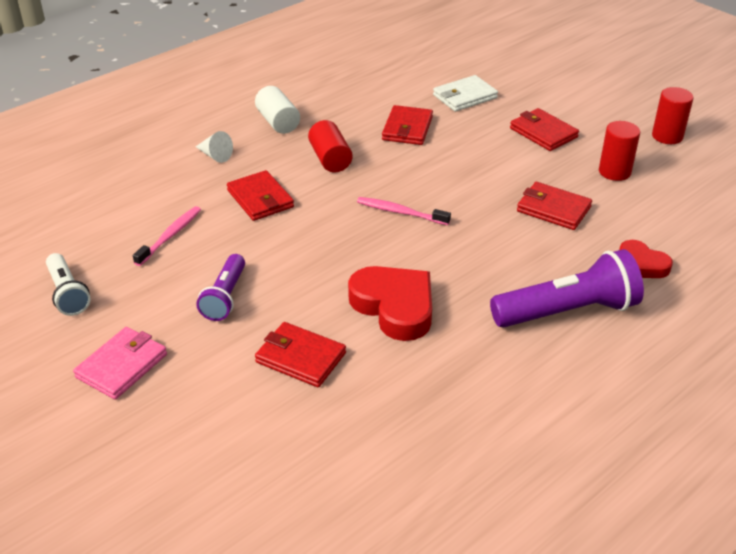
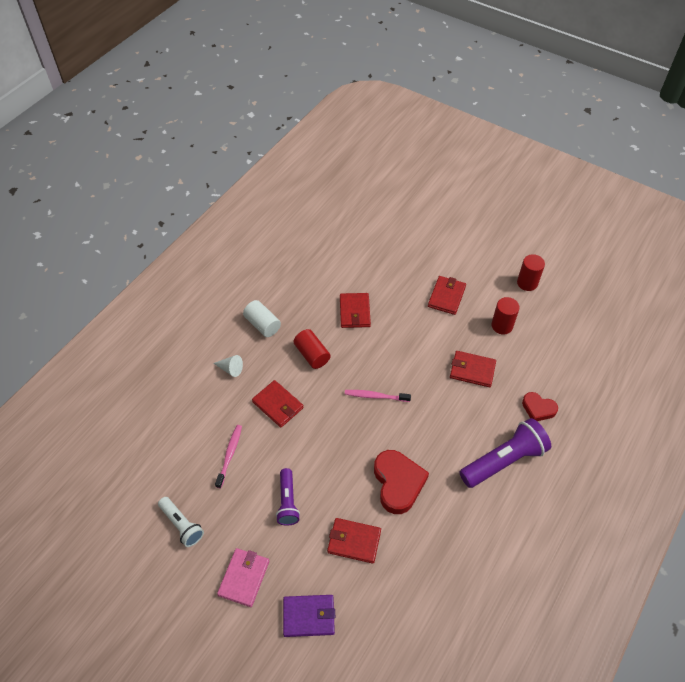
camera: 15 degrees left, 15 degrees up
red heart [348,266,432,341] -> red heart turned 45 degrees clockwise [374,450,429,514]
white wallet [433,75,498,112] -> none
red wallet [510,108,579,151] -> red wallet turned 75 degrees clockwise [428,276,466,315]
none -> purple wallet [283,595,335,637]

